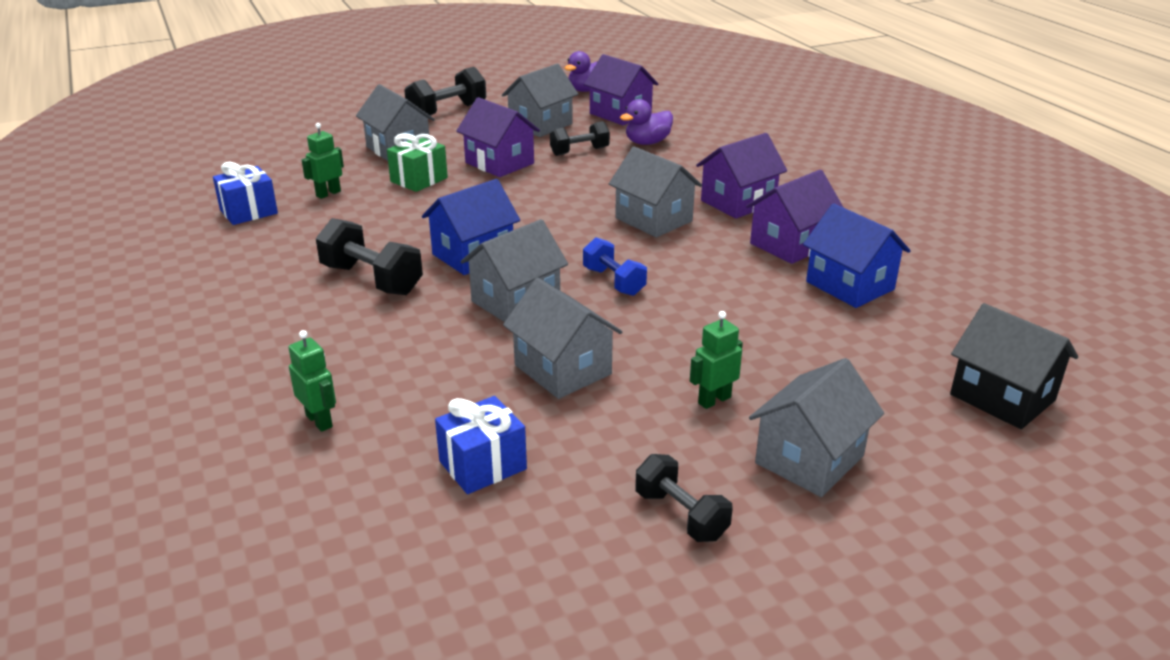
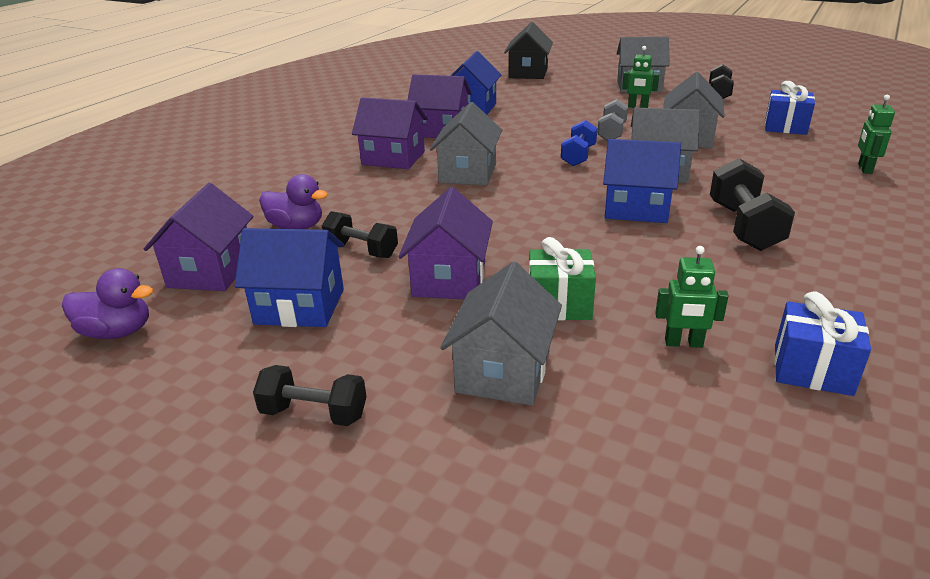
camera: 125 degrees left, 0 degrees up
black dumbbell [404,67,486,116] -> black dumbbell [253,365,366,426], size x0.67
grey house [502,64,578,137] -> blue house [234,228,344,327]
none -> grey dumbbell [597,99,628,141]

